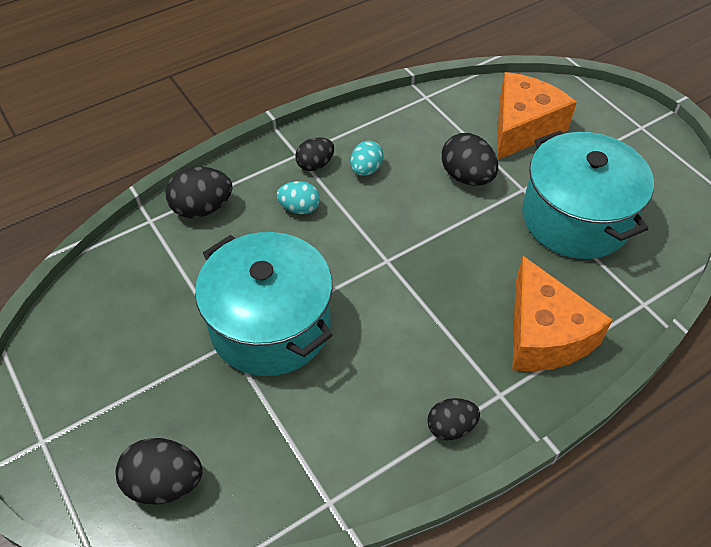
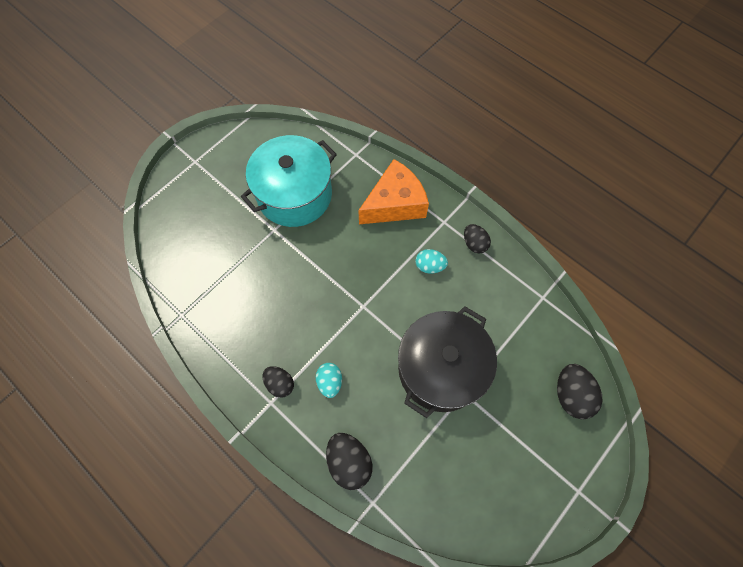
camera: 105 degrees left, 15 degrees up
turquoise pot [195,232,333,376] -> black pot [398,306,497,418]
turquoise egg [350,141,383,176] -> turquoise egg moved to [416,249,448,274]
black egg [441,133,498,186] -> none
orange cheese [497,72,577,160] -> none

